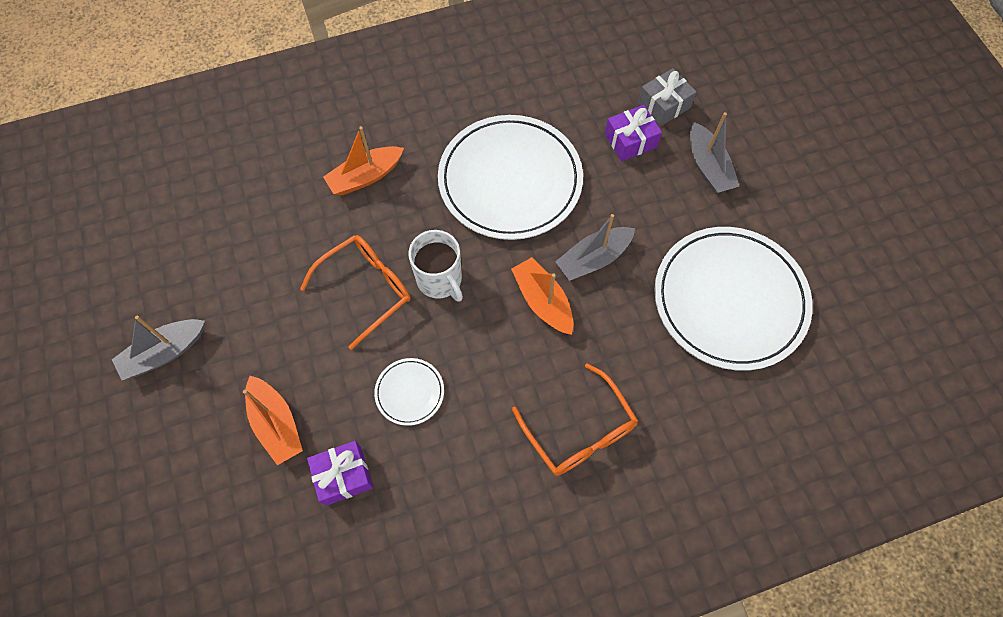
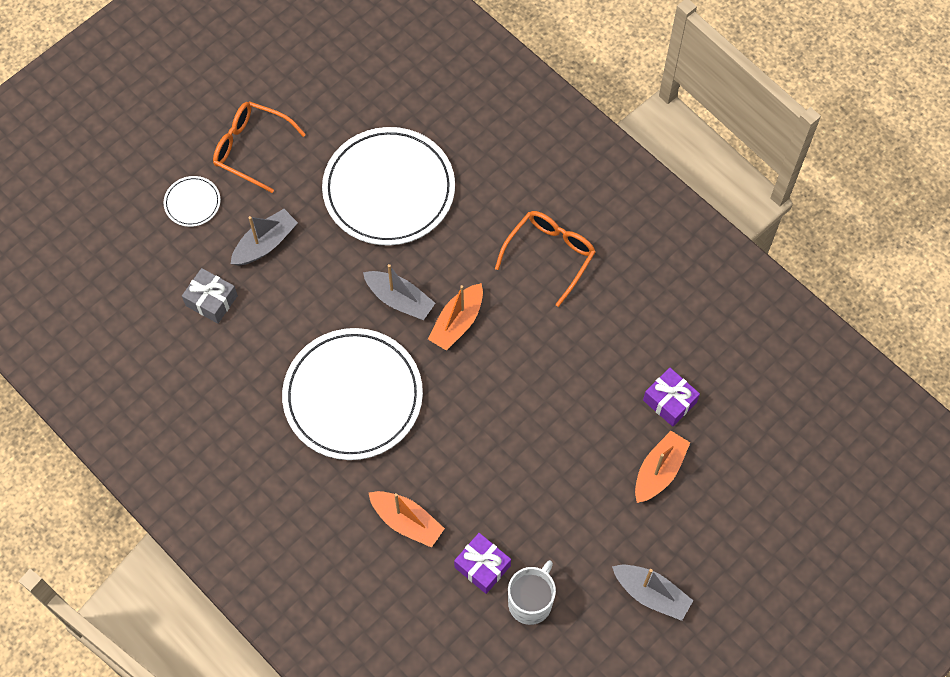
camera: 115 degrees left, 0 degrees up
orange glasses [300,235,410,350] -> orange glasses moved to [213,101,306,193]
white plate [374,358,444,426] -> white plate moved to [164,176,221,227]
white mug [409,230,463,302] -> white mug moved to [508,560,556,625]
purple gift [605,105,662,161] -> purple gift moved to [454,533,511,594]

